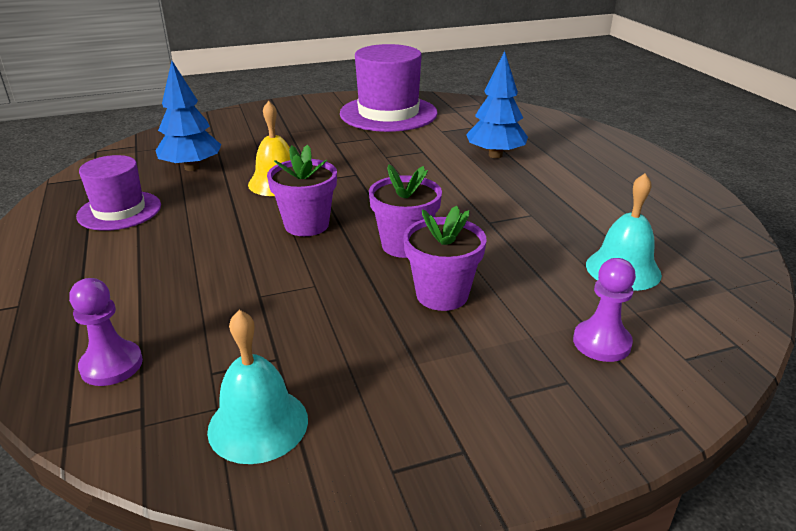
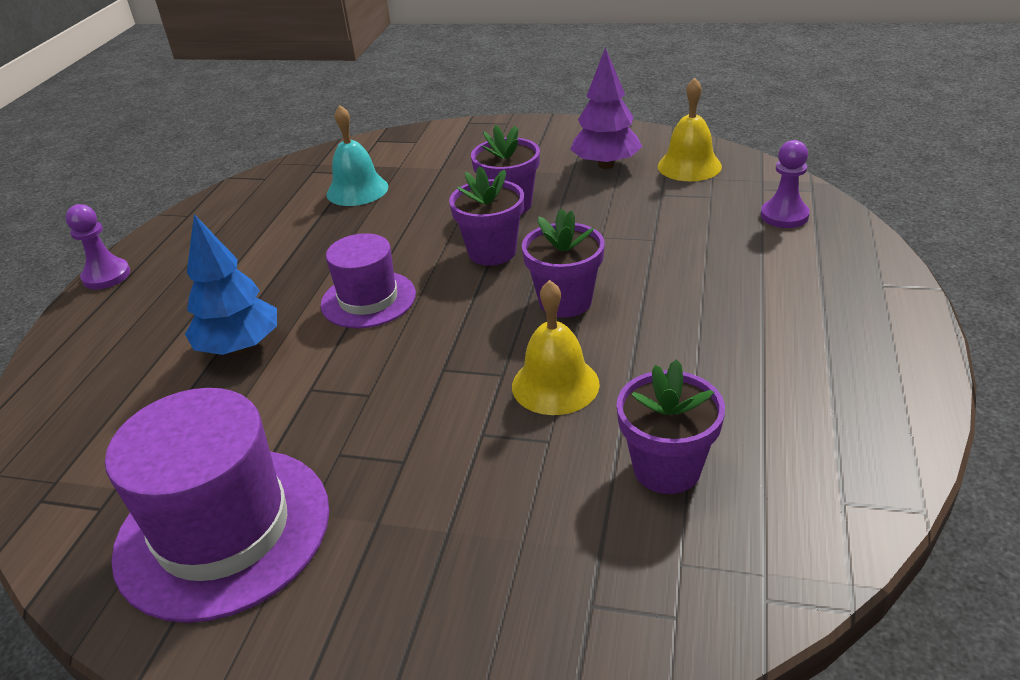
camera: 145 degrees left, 5 degrees up
purple hat [76,155,161,231] -> purple hat moved to [321,233,416,328]
blue tree [155,61,221,171] -> purple flower pot [616,359,725,494]
turquoise bell [207,310,308,464] -> yellow bell [658,78,722,181]
purple pawn [573,258,636,362] -> purple pawn moved to [66,204,130,289]
none -> purple tree [570,47,643,169]

